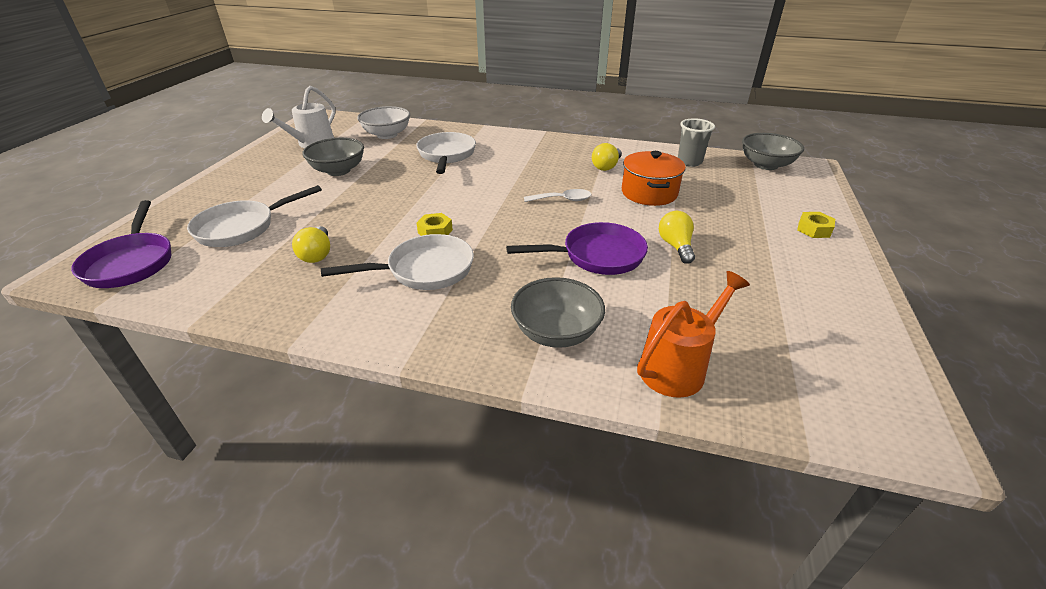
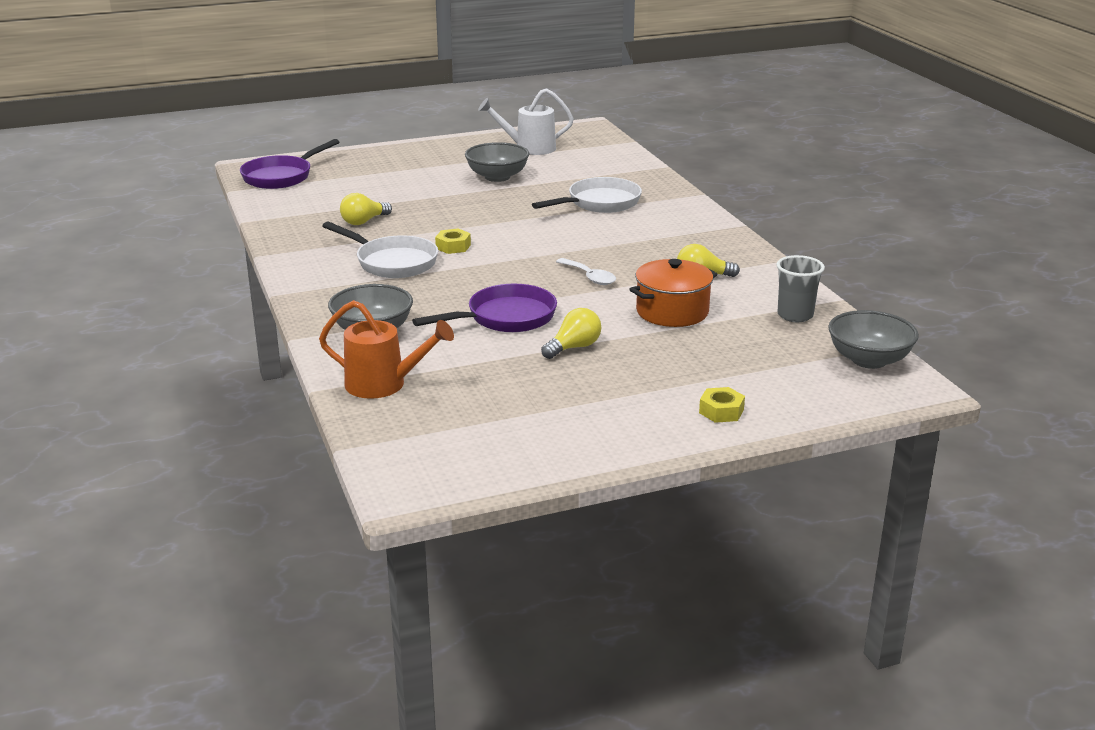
camera: 55 degrees right, 10 degrees down
white pan [187,185,322,247] -> none
white bowl [357,106,410,139] -> none
purple pan [506,222,648,275] -> purple pan turned 75 degrees counterclockwise [412,284,557,332]

